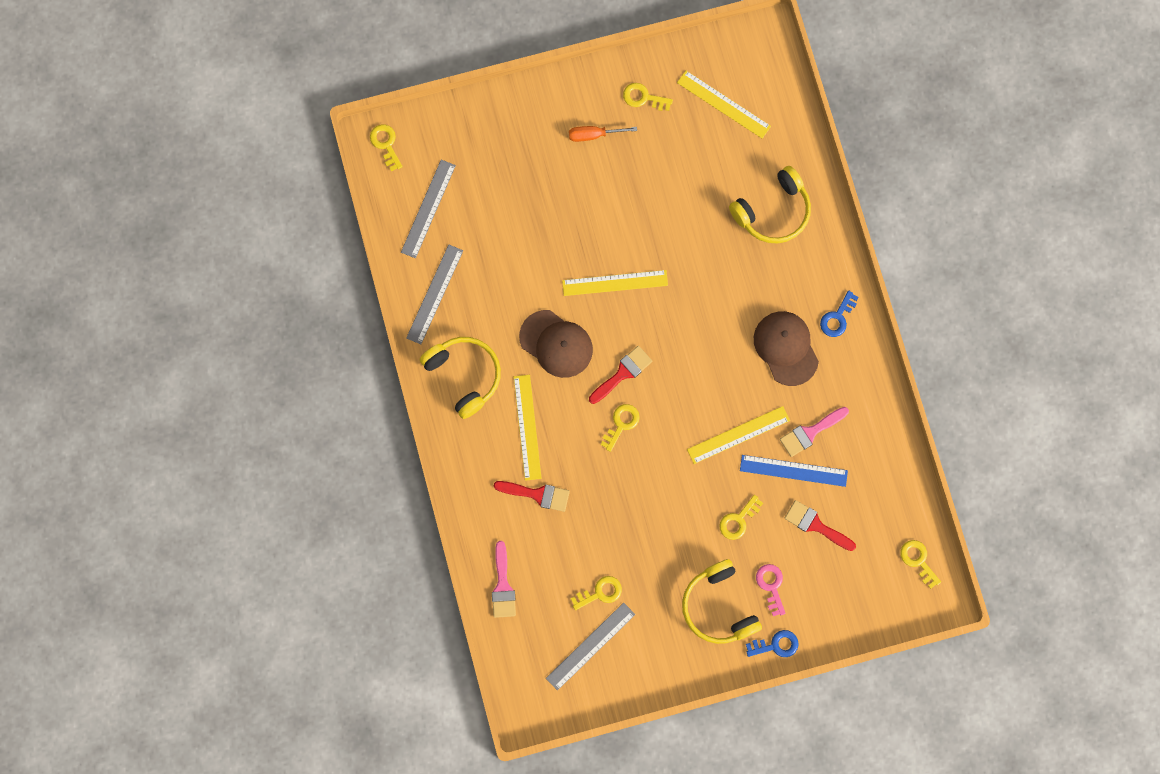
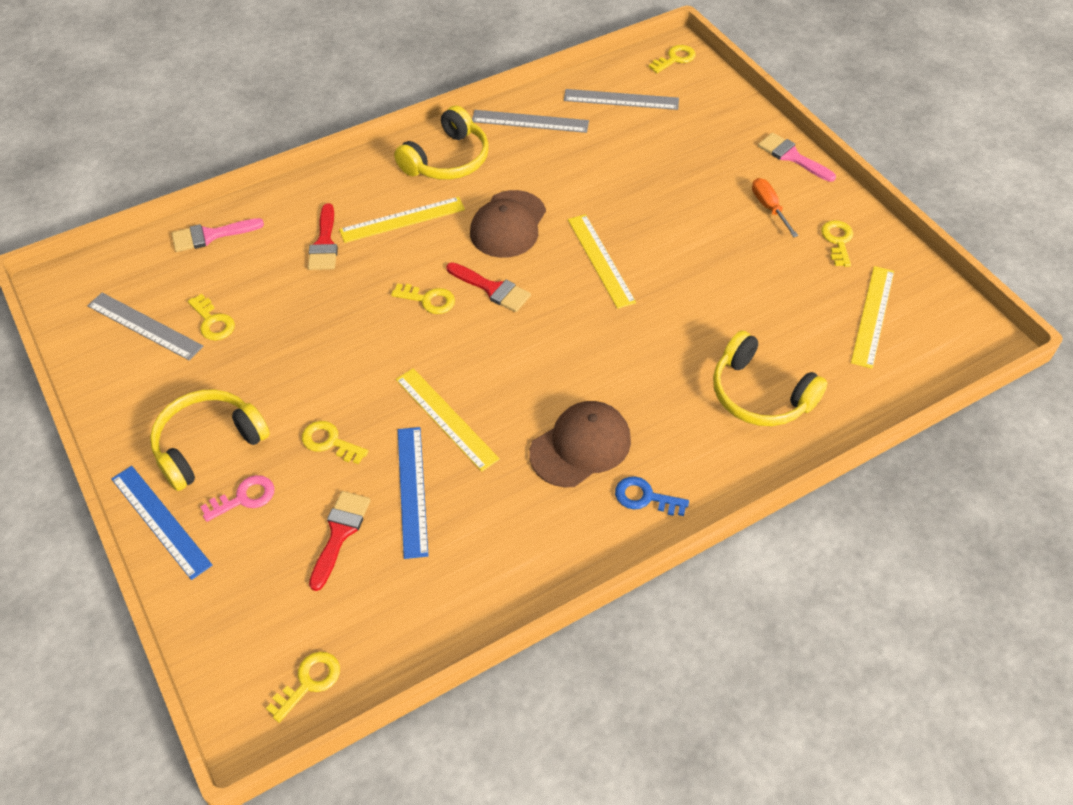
camera: 75 degrees right, 25 degrees down
blue key [746,630,799,657] -> blue ruler [111,466,212,580]
pink brush [780,407,849,457] -> pink brush moved to [758,133,836,182]

